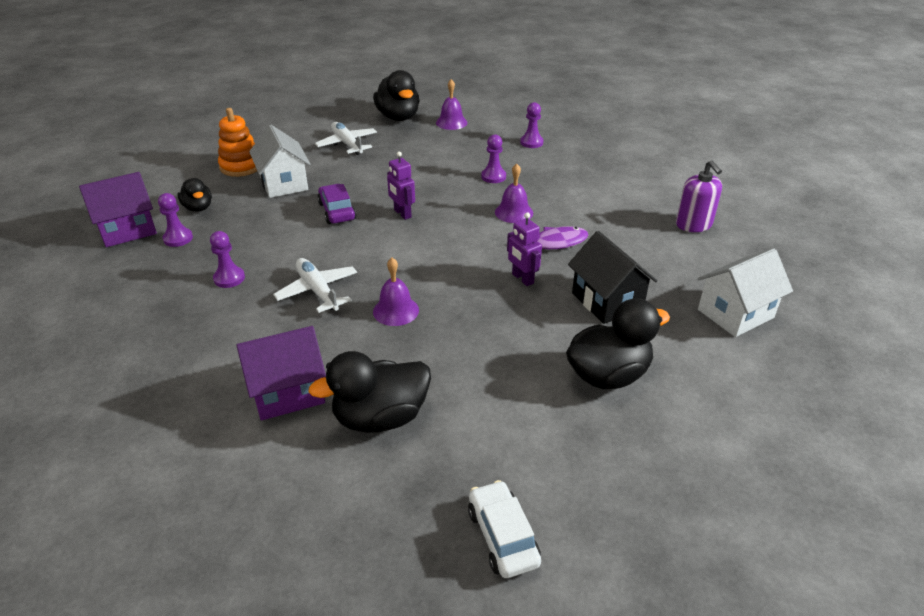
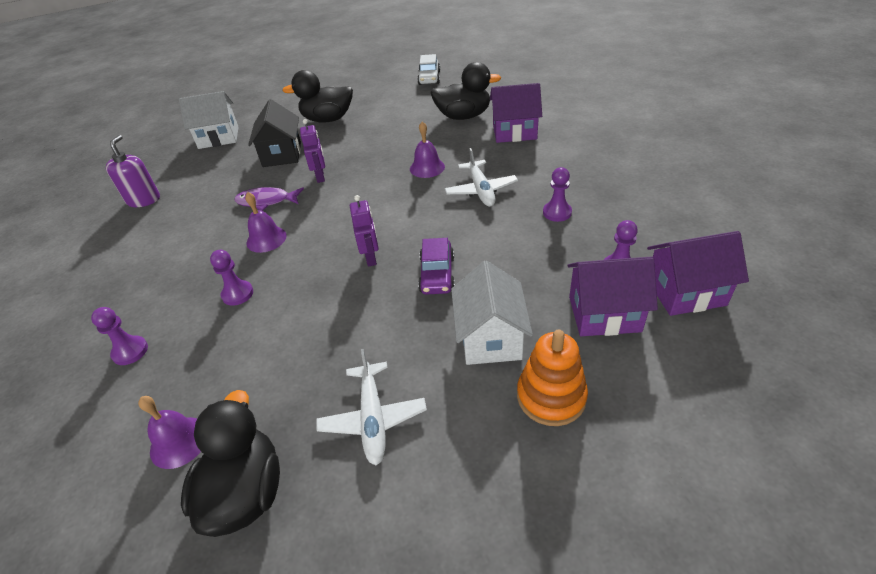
camera: 155 degrees left, 5 degrees up
black duck [178,178,212,212] -> purple house [567,256,658,336]

